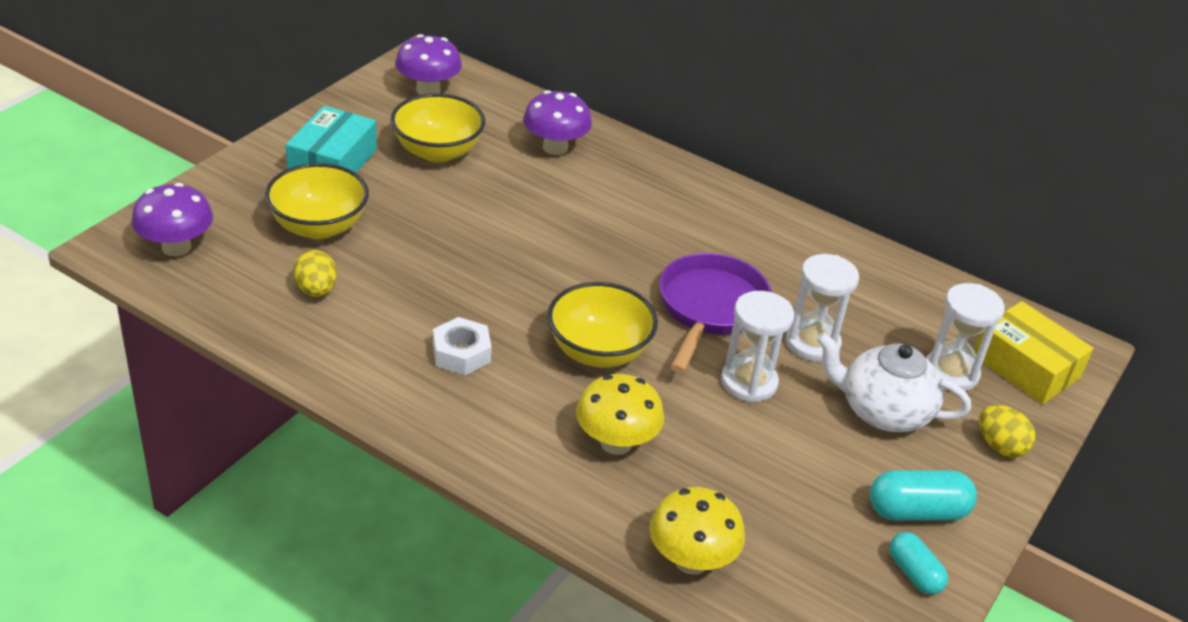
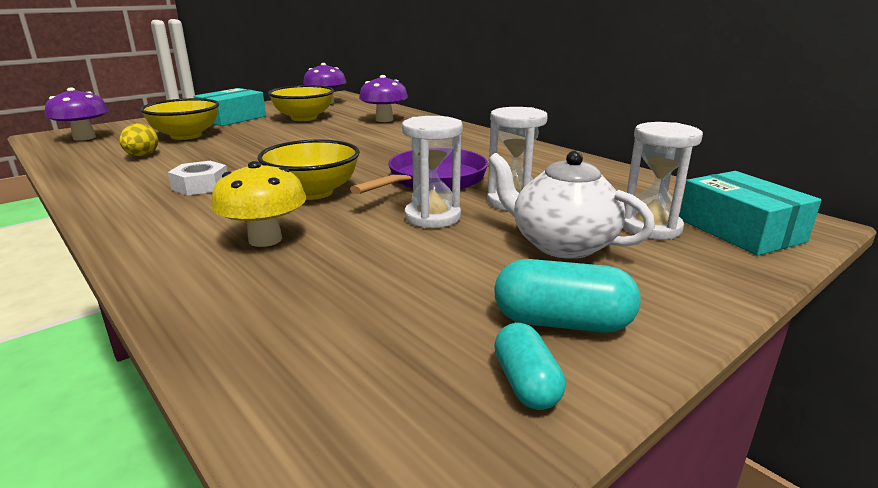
camera: 20 degrees right, 15 degrees down
yellow mushroom [649,487,745,575] -> none
yellow box [974,301,1094,404] -> turquoise box [679,171,821,255]
yellow egg [979,405,1035,457] -> none

